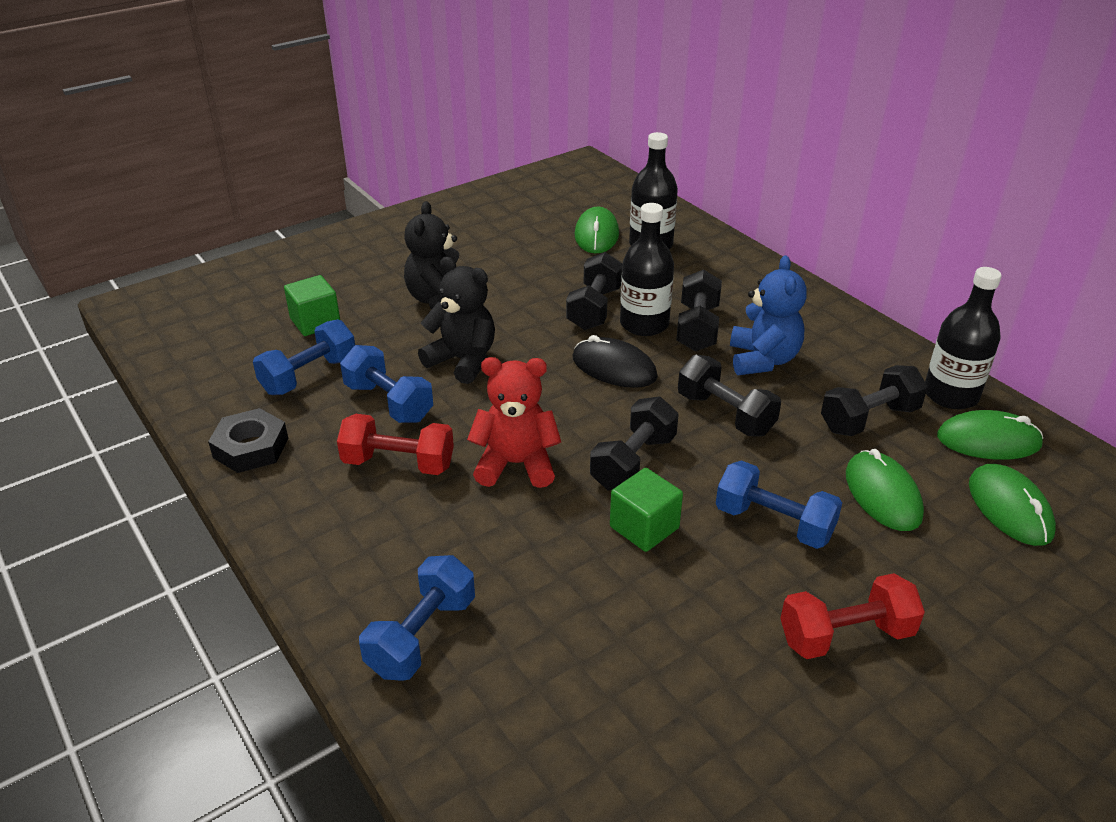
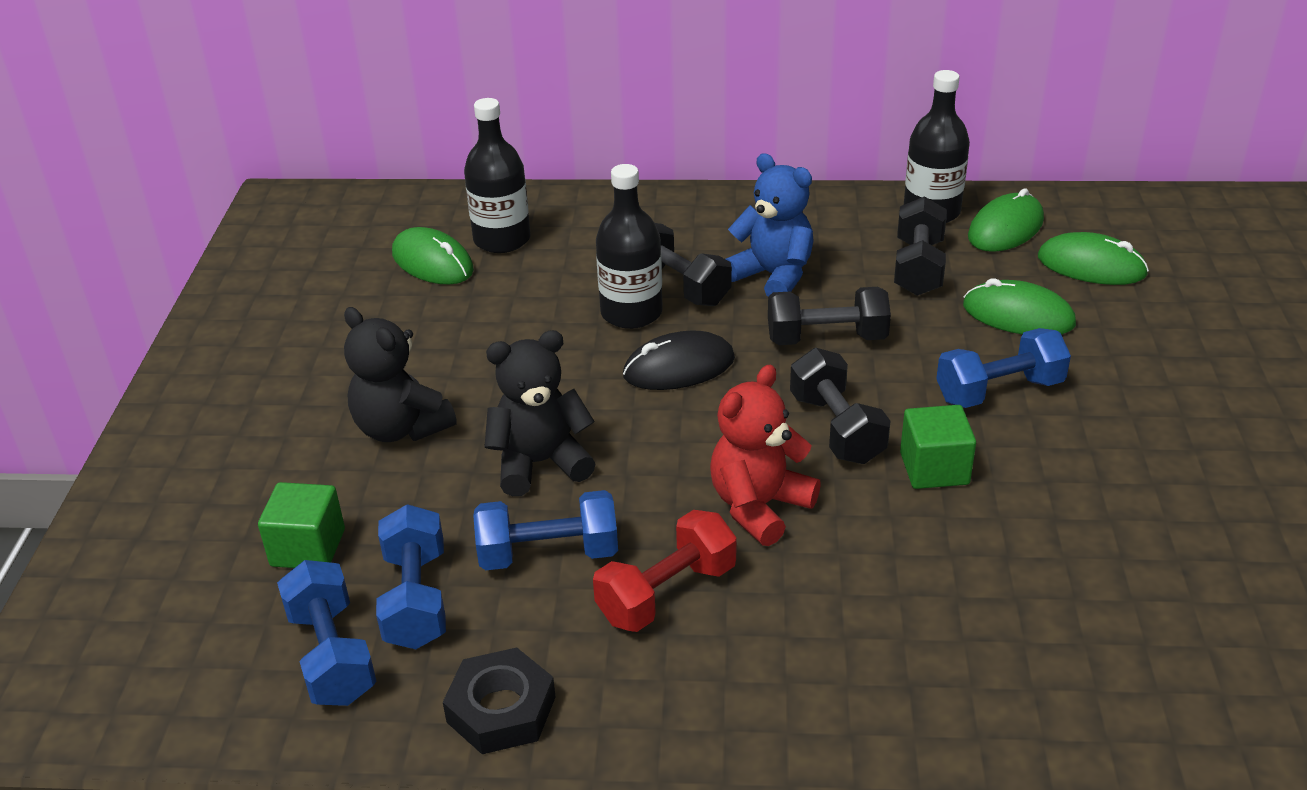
camera: 50 degrees left, 0 degrees up
blue dumbbell [359,555,475,681] -> blue dumbbell moved to [277,560,377,706]
black dumbbell [566,252,623,330] -> none
red dumbbell [780,573,925,659] -> none

